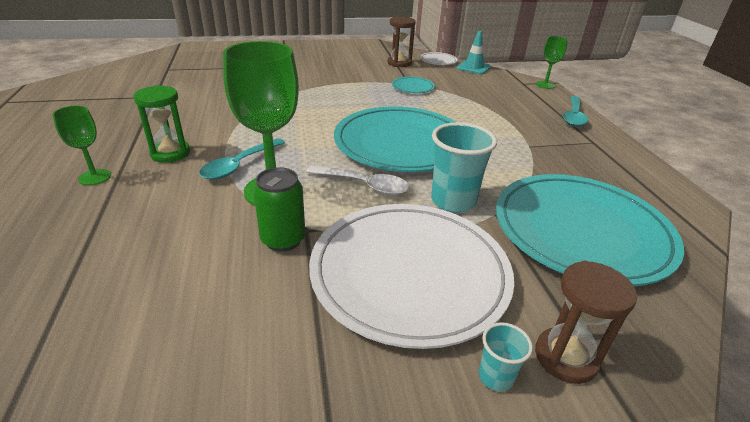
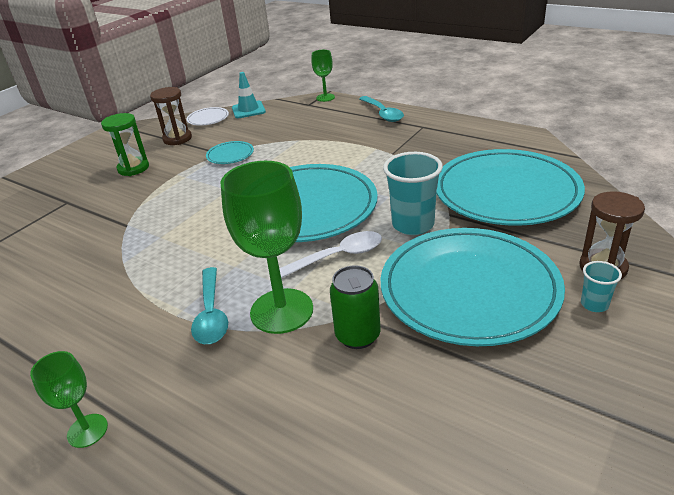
camera: 40 degrees left, 0 degrees up
green hourglass [134,85,190,163] -> green hourglass moved to [101,113,149,176]
white plate [309,204,514,349] -> turquoise plate [380,228,565,346]

